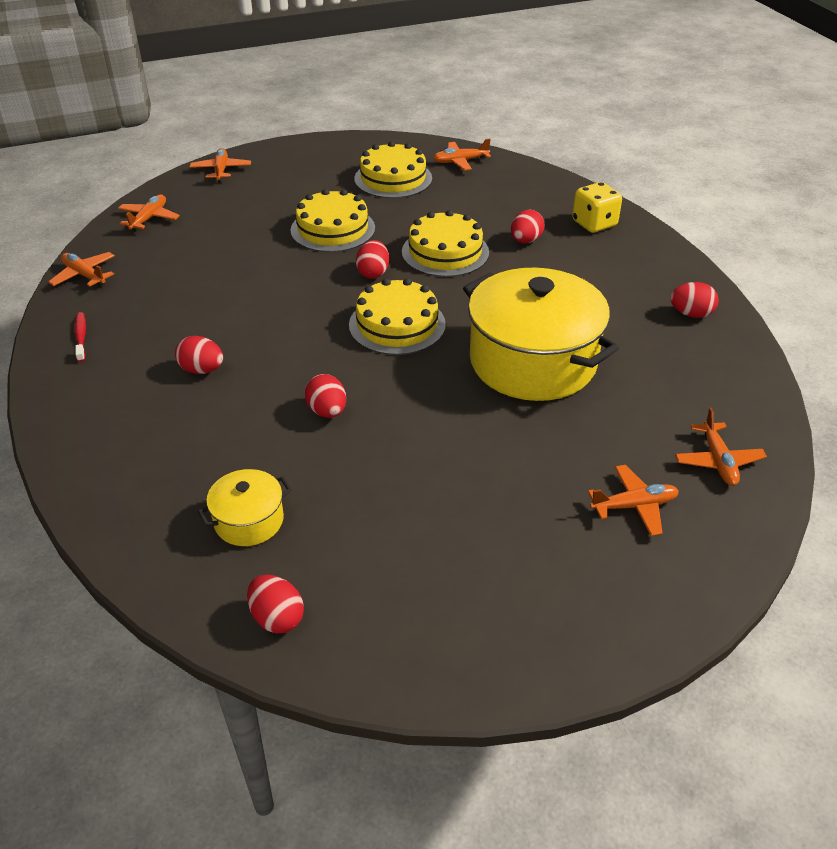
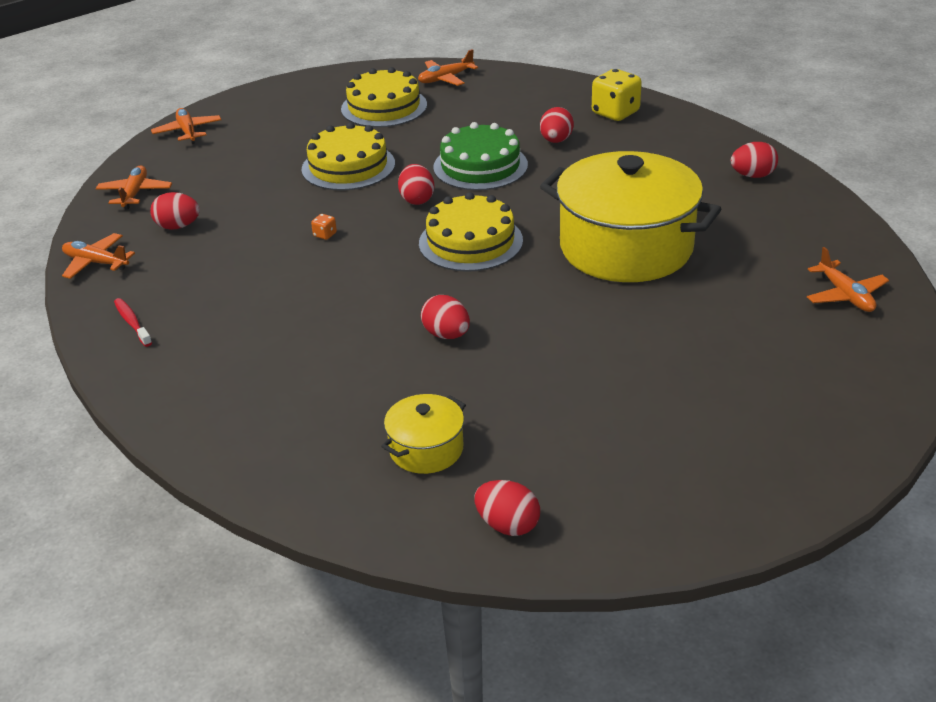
camera: 15 degrees left, 5 degrees down
red egg [175,336,223,374] -> red egg moved to [150,192,200,230]
yellow cake [402,210,489,277] -> green cake [433,122,528,190]
orange plane [588,465,679,536] -> none
none -> orange dice [311,214,337,240]

